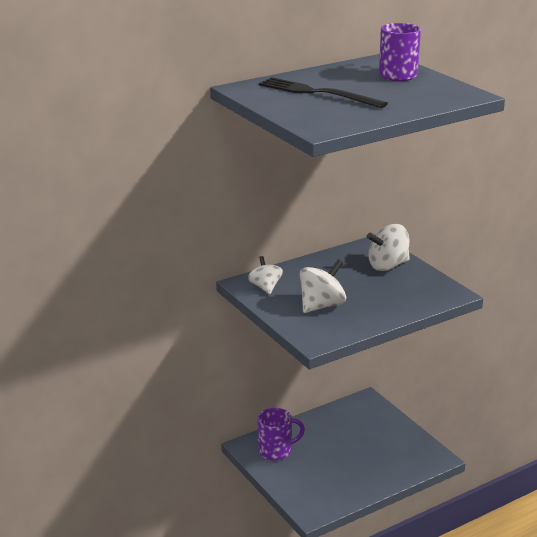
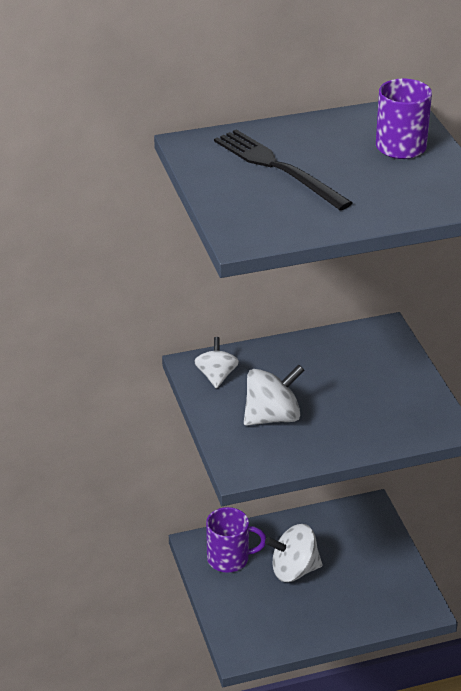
camera: 15 degrees right, 10 degrees up
white spinning top [367,224,410,271] -> white spinning top moved to [265,524,323,582]

